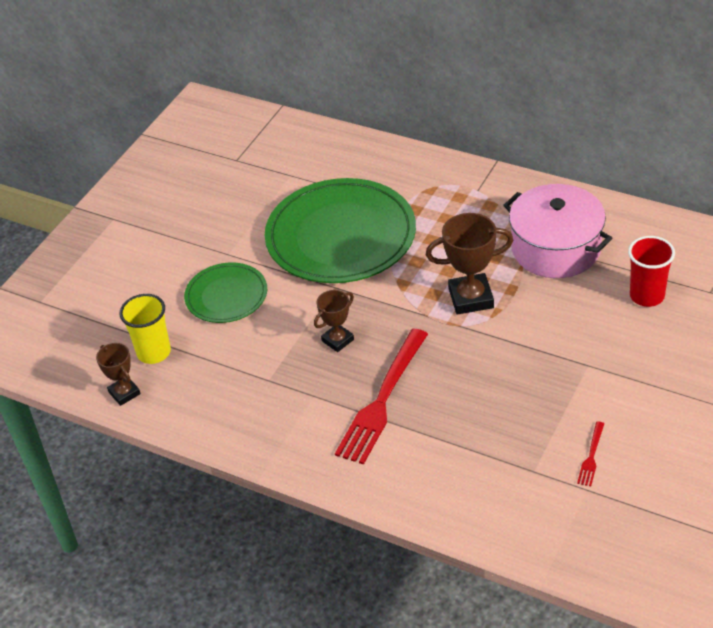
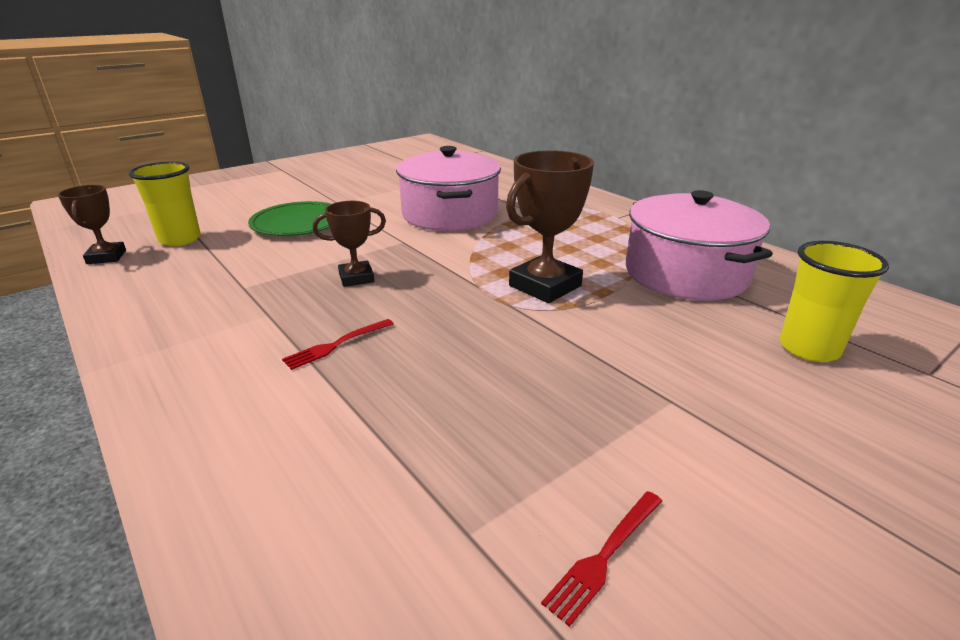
camera: 20 degrees right, 15 degrees down
green plate [264,178,416,283] -> pink pot [396,146,501,231]
red fork [335,329,428,465] -> red fork [282,319,394,370], size x0.43
brown trophy [426,213,514,315] -> brown trophy turned 60 degrees counterclockwise [506,150,594,303]
red cup [628,236,675,307] -> yellow cup [780,241,889,362]

